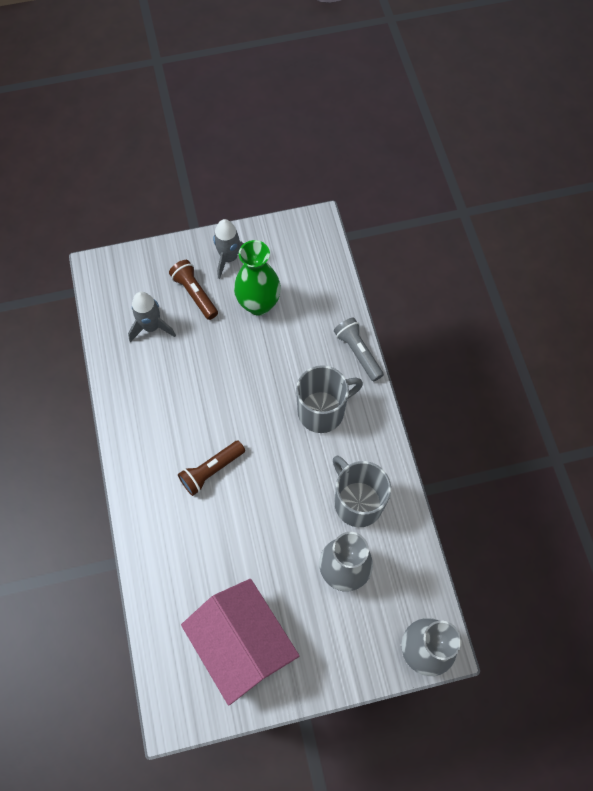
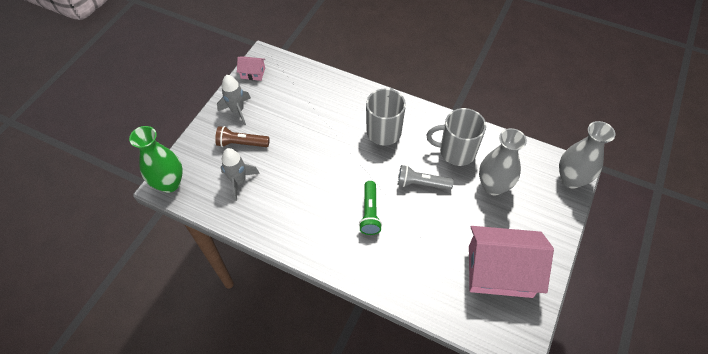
camera: 50 degrees left, 10 degrees down
brown flashlight [178,440,245,496] -> green flashlight [359,181,382,235]
green vase [234,240,281,315] -> green vase moved to [129,126,183,193]
grey flashlight [334,318,384,382] -> grey flashlight moved to [398,165,454,190]
none -> pink house [237,56,265,81]

